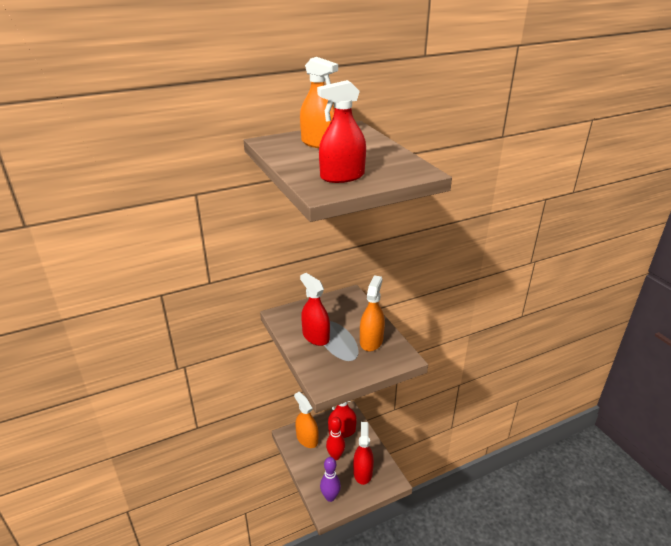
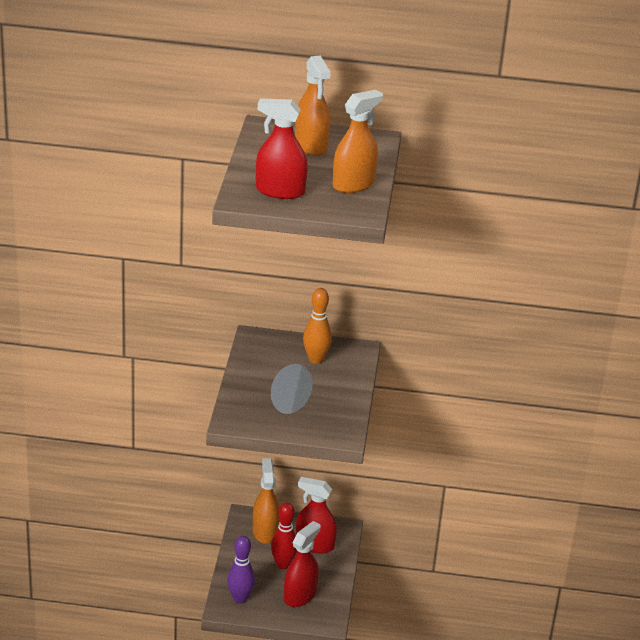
camera: 30 degrees right, 0 degrees up
red spray bottle [300,273,330,346] -> none
orange spray bottle [360,275,385,351] -> orange spray bottle moved to [333,90,383,193]
none -> orange bowling pin [303,288,332,364]

